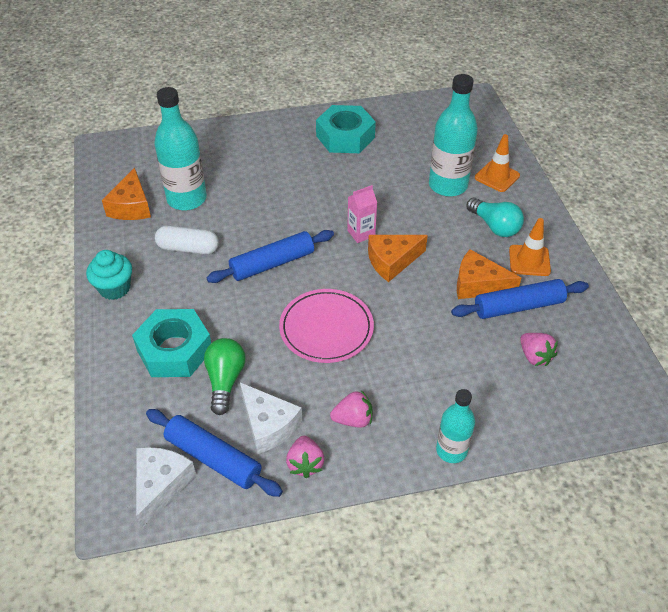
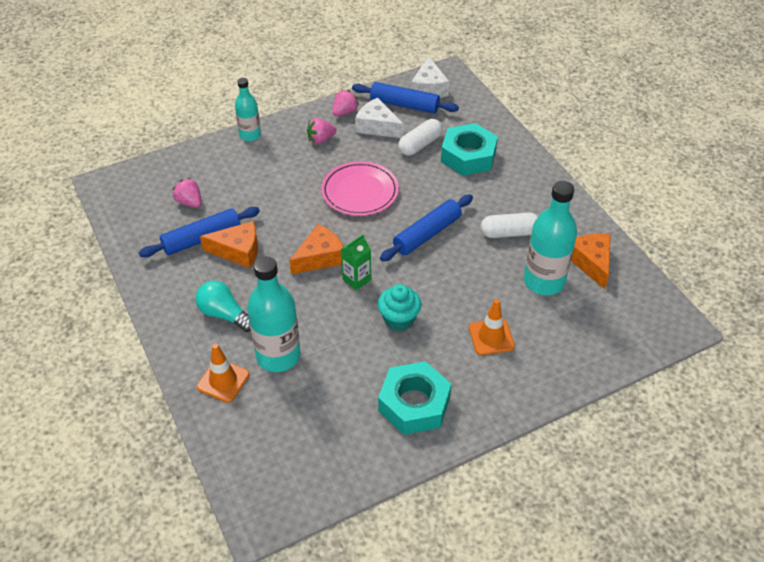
camera: 165 degrees right, 0 degrees up
turquoise cupcake [86,250,132,300] -> turquoise cupcake moved to [378,284,421,331]
green light bulb [204,338,245,415] -> white capsule [398,119,443,156]
pink strawberry [286,436,324,478] -> pink strawberry turned 60 degrees clockwise [332,90,359,116]
pink carton [347,185,377,243] -> green carton [341,234,371,291]
orange traffic cone [509,218,551,276] -> orange traffic cone moved to [469,299,515,355]

